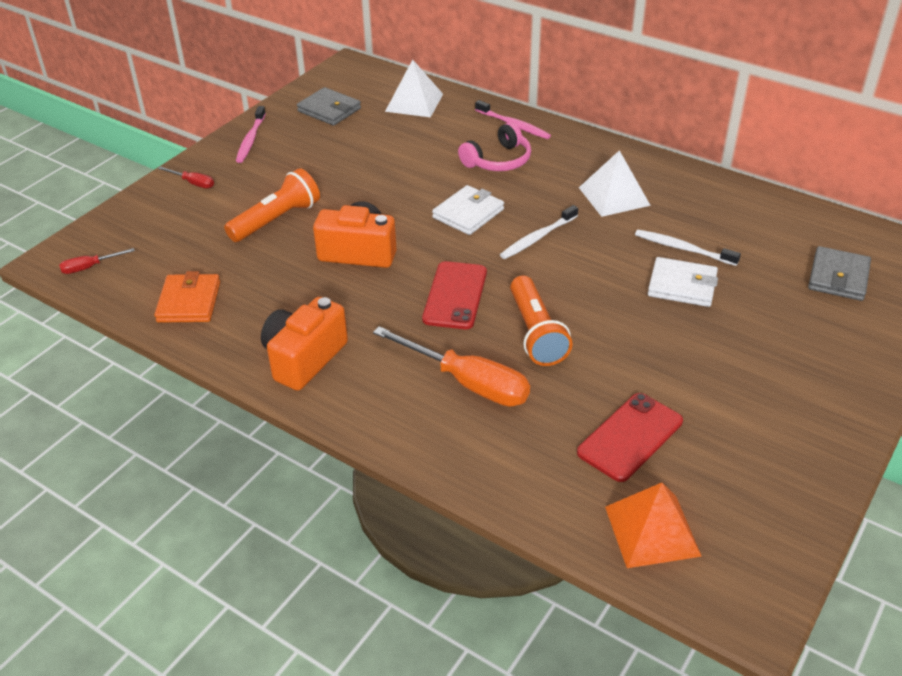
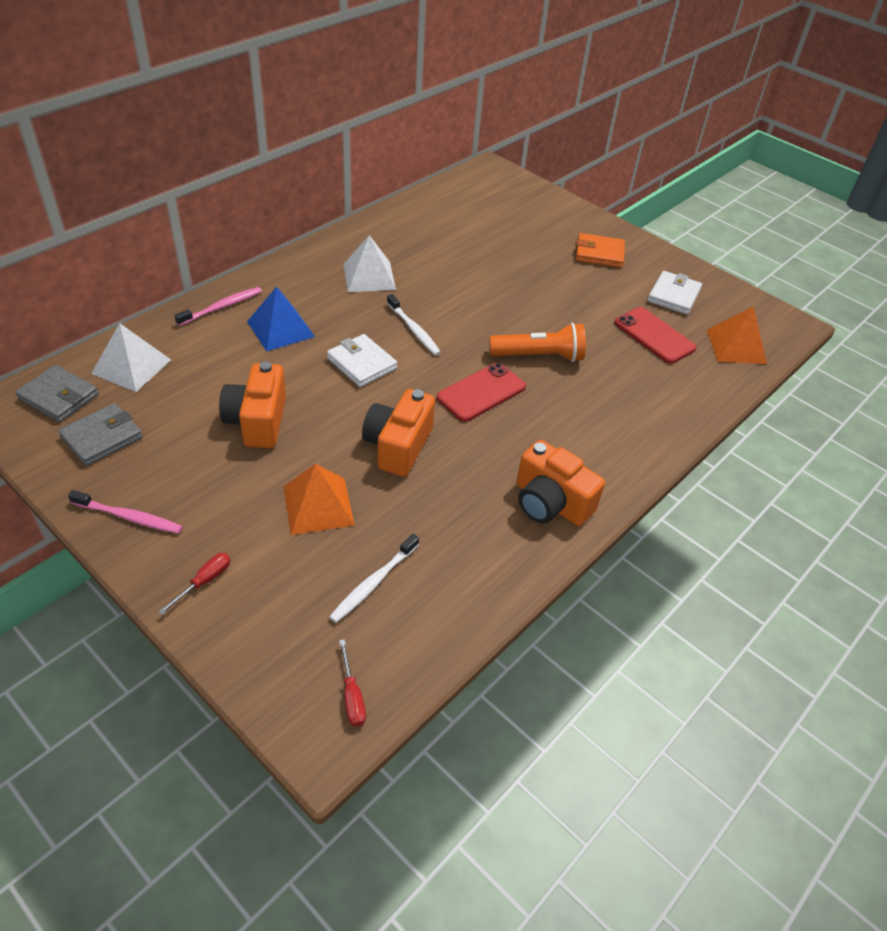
camera: 85 degrees left, 5 degrees up
orange wallet [154,271,220,323] -> orange wallet moved to [576,233,625,268]
orange flashlight [224,168,320,242] -> orange pyramid [283,464,355,535]
orange screwdriver [373,326,530,407] -> none
red phone [422,261,487,329] -> red phone turned 60 degrees counterclockwise [437,363,526,422]
pink headphones [458,122,531,171] -> blue pyramid [247,286,315,351]
white toothbrush [635,230,741,266] -> white toothbrush moved to [329,534,419,623]
white wallet [648,257,718,307] -> white wallet moved to [648,271,702,315]
grey wallet [808,246,871,301] -> grey wallet moved to [15,365,99,422]
none -> orange camera [219,362,286,448]

